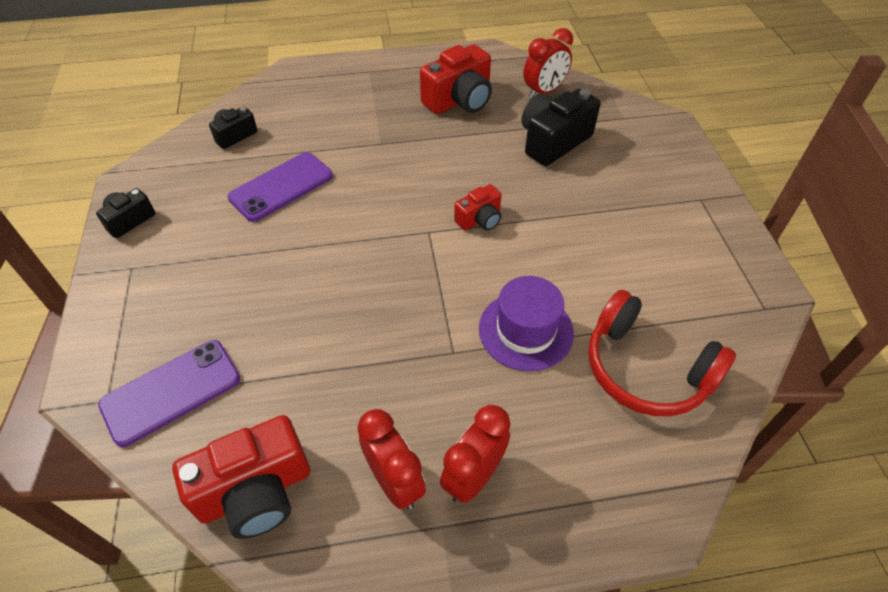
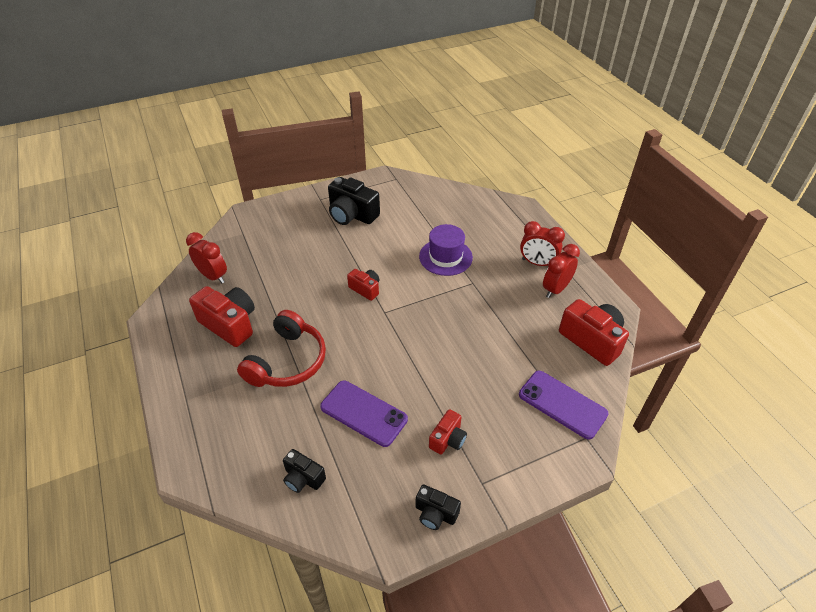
camera: 105 degrees left, 5 degrees down
black camera [521,89,601,166] -> black camera moved to [328,177,380,225]
red headphones [588,290,736,416] -> red headphones moved to [237,310,326,387]
none -> red camera [429,409,467,454]

